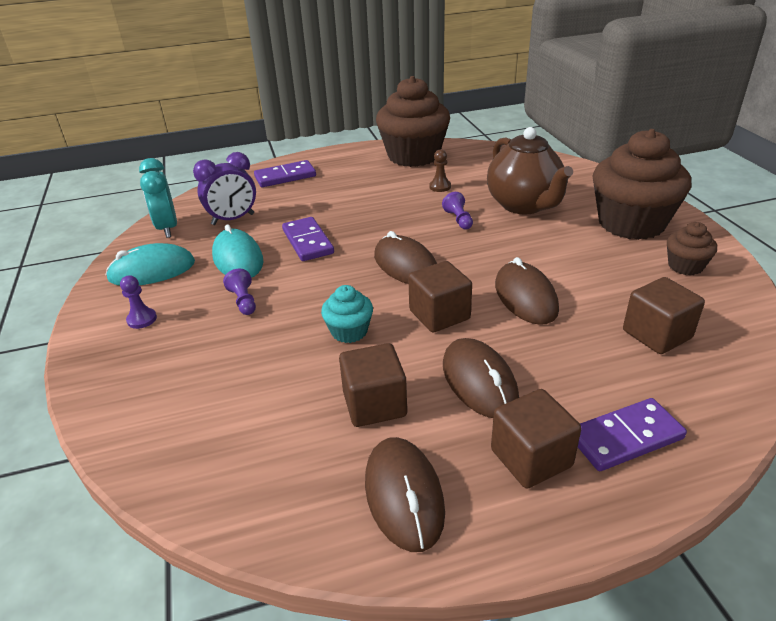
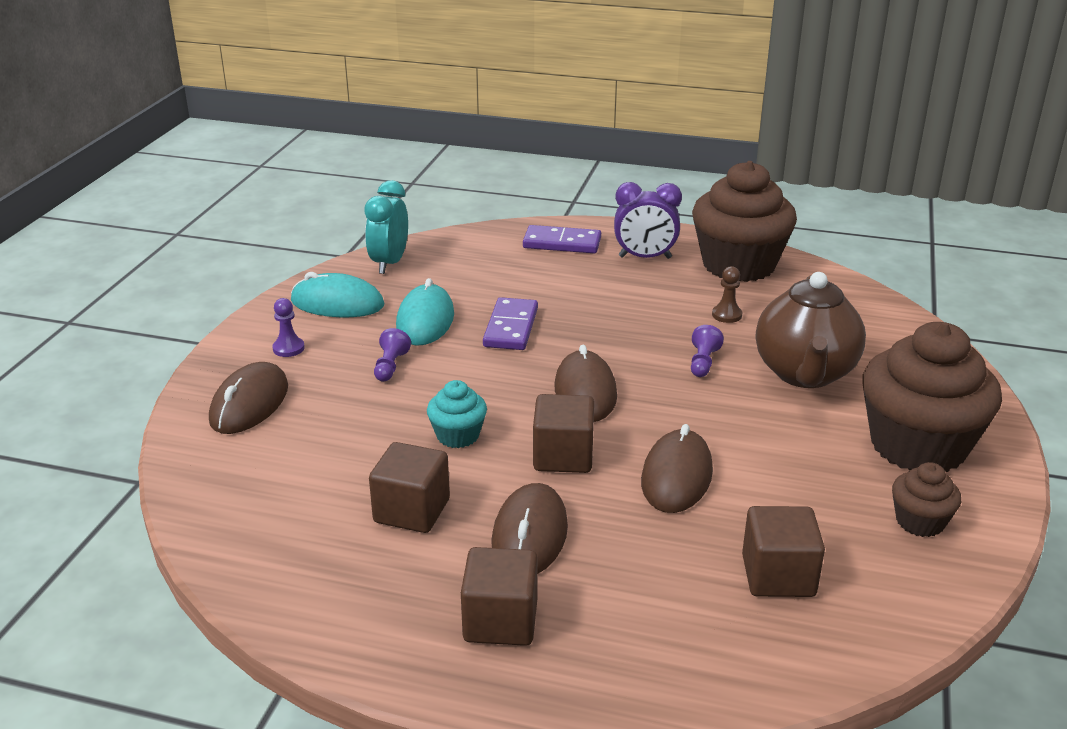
camera: 30 degrees right, 5 degrees down
purple clock [193,152,256,225] -> purple clock moved to [614,182,682,259]
brown mouse [365,437,445,552] -> brown mouse moved to [209,362,288,434]
purple domino [578,398,687,471] -> none

